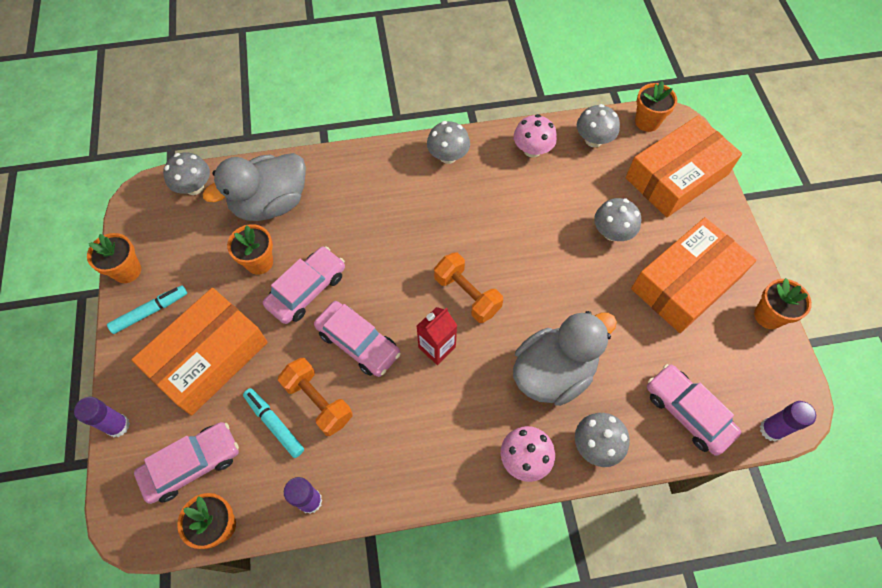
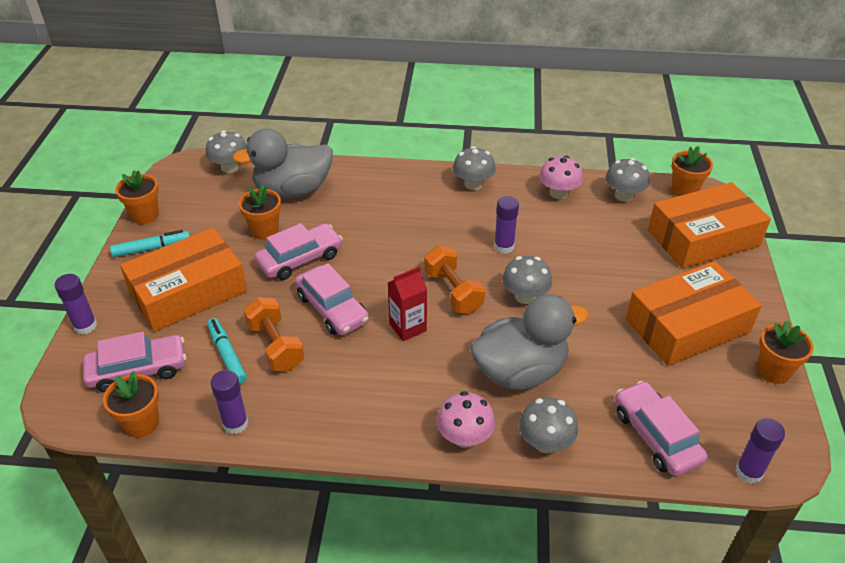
camera: 15 degrees right, 20 degrees down
grey mushroom [594,198,641,241] -> grey mushroom moved to [503,256,552,304]
none -> purple glue stick [494,196,519,254]

